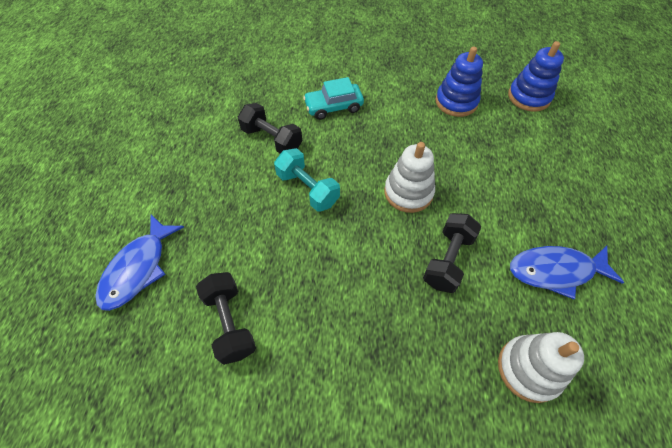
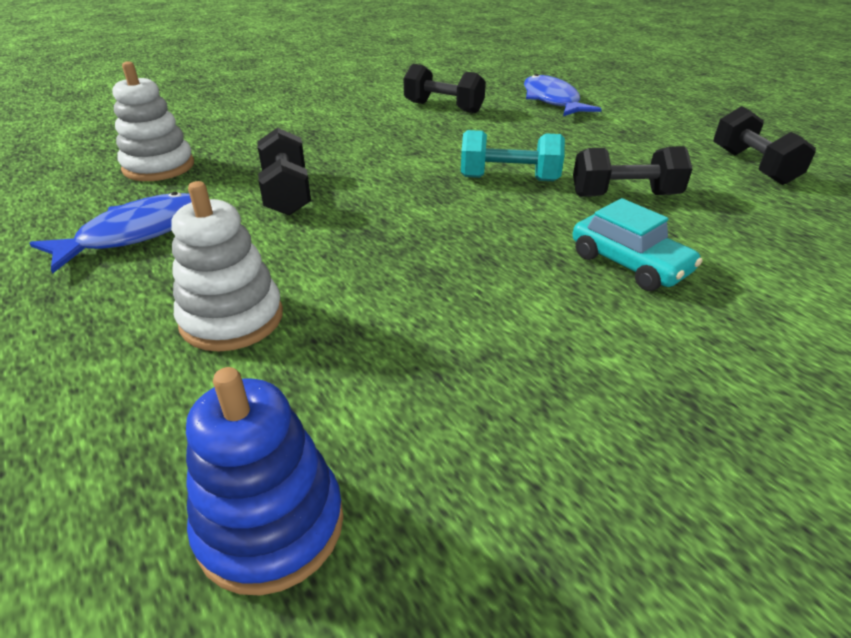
camera: 140 degrees right, 20 degrees down
turquoise car [303,77,364,120] -> turquoise car turned 105 degrees clockwise [573,198,703,291]
white stacking toy [384,142,435,213] -> white stacking toy moved to [171,181,283,351]
blue stacking toy [435,46,483,117] -> none
none -> black dumbbell [713,106,816,185]

